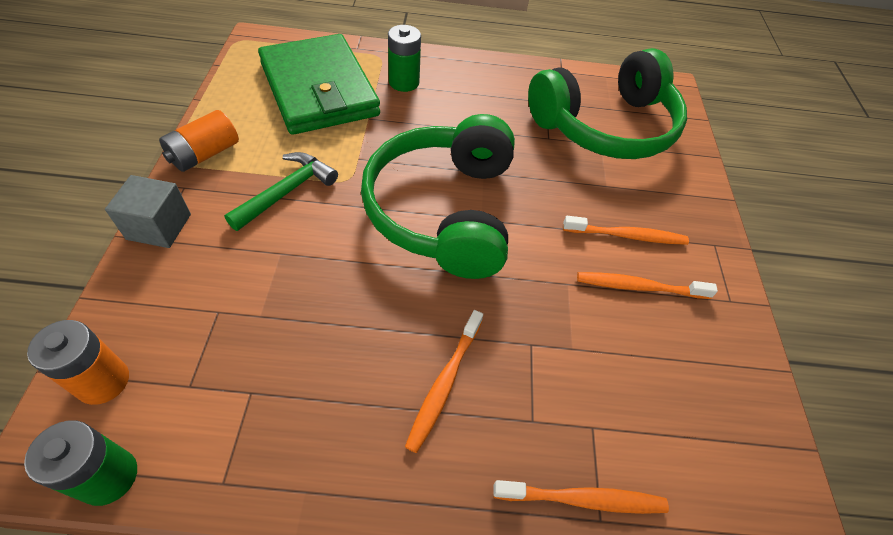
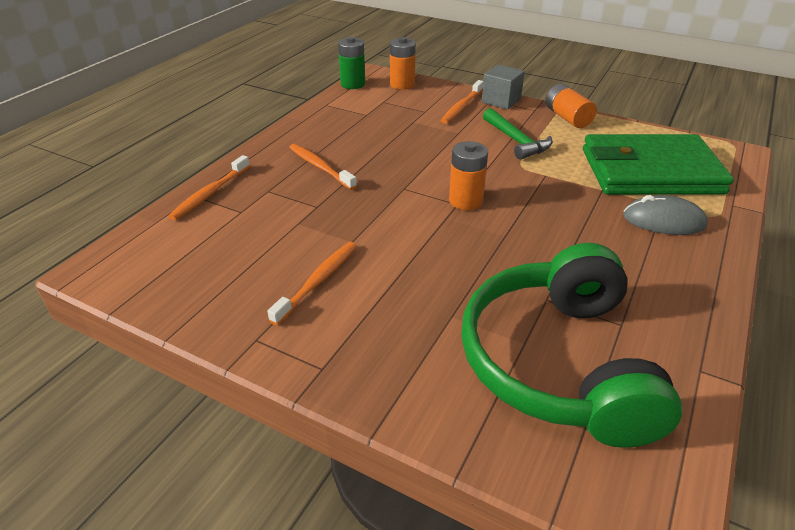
camera: 120 degrees right, 15 degrees down
green headphones [361,114,515,279] -> orange battery [449,141,488,210]
green battery [388,25,421,92] -> grey mouse [623,195,708,235]
orange toothbrush [563,216,689,245] -> orange toothbrush moved to [441,80,483,123]

